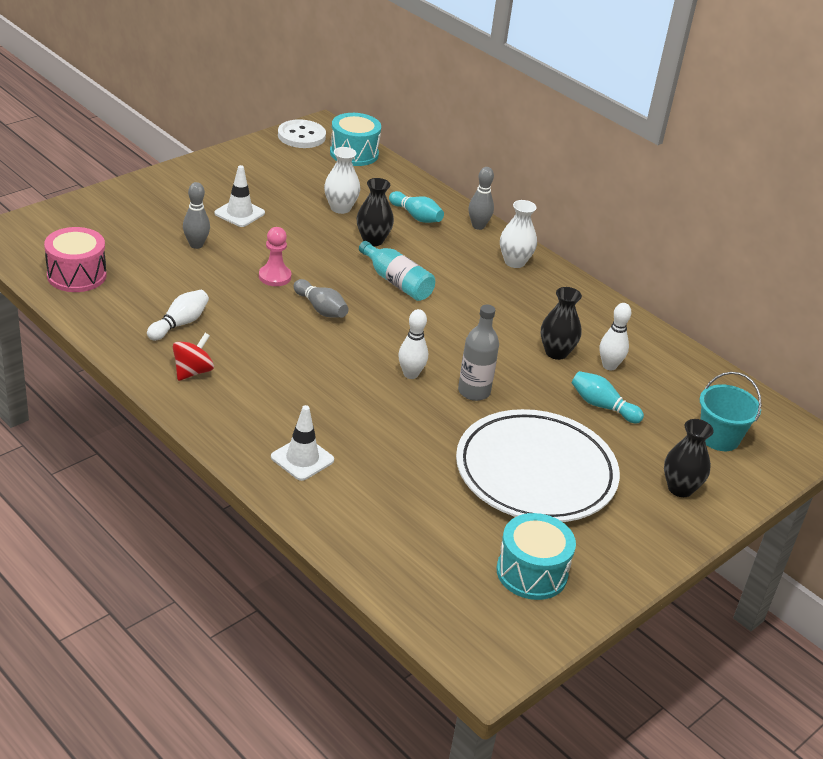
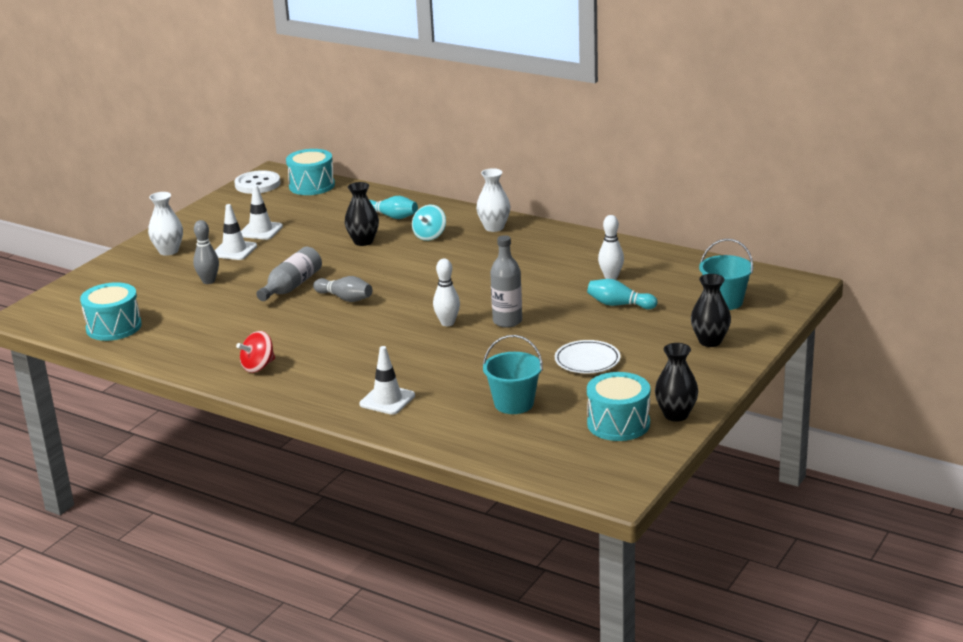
camera: 10 degrees left, 10 degrees down
pink drum [44,227,106,292] -> turquoise drum [80,282,142,341]
white bowling pin [147,290,209,340] -> none
red spinning top [173,333,214,381] -> red spinning top turned 150 degrees counterclockwise [236,331,275,373]
pink pawn [259,227,291,286] -> grey bottle [256,247,322,301]
white vase [324,147,360,214] -> white vase moved to [148,192,183,256]
turquoise bottle [359,241,435,301] -> none
white plate [456,409,620,522] -> white plate [555,340,621,374], size x0.45
grey bowling pin [468,167,494,230] -> none
black vase [541,287,582,360] -> black vase moved to [655,343,698,422]
none -> white traffic cone [241,185,283,240]
none -> turquoise spinning top [412,205,446,241]
none -> turquoise bucket [483,335,543,414]

